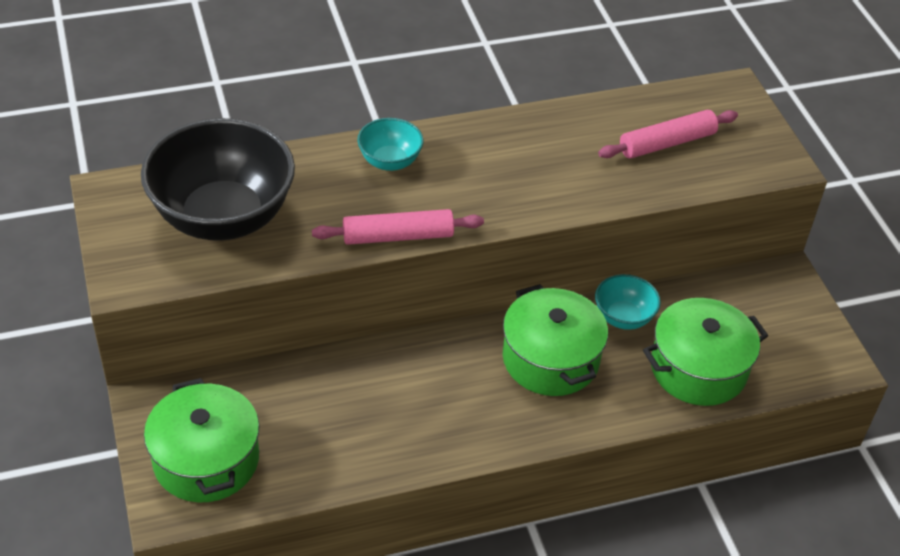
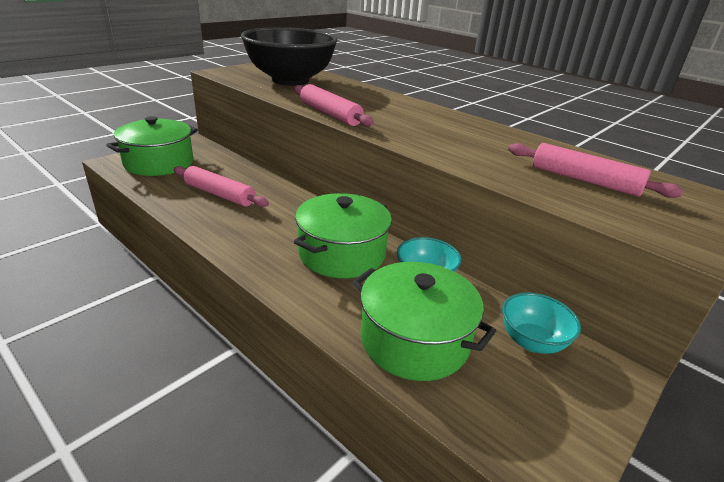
camera: 60 degrees right, 15 degrees down
turquoise bowl [357,118,424,171] -> turquoise bowl moved to [502,293,581,354]
none -> pink rolling pin [174,166,269,207]

